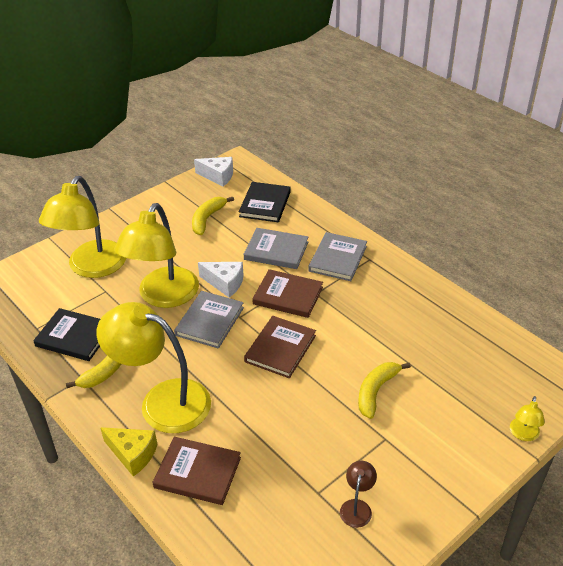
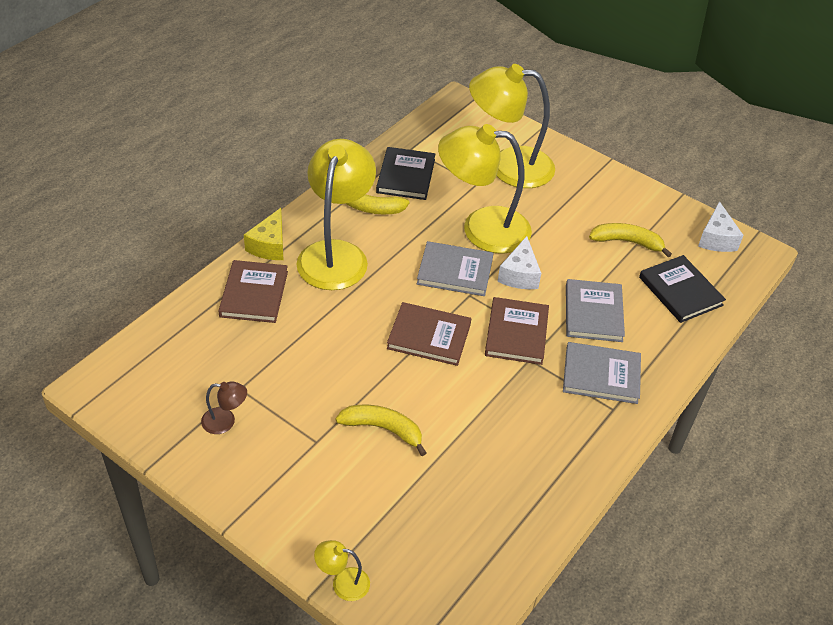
camera: 75 degrees right, 5 degrees up
black book [239,182,291,222] -> black book turned 60 degrees clockwise [639,255,726,323]

